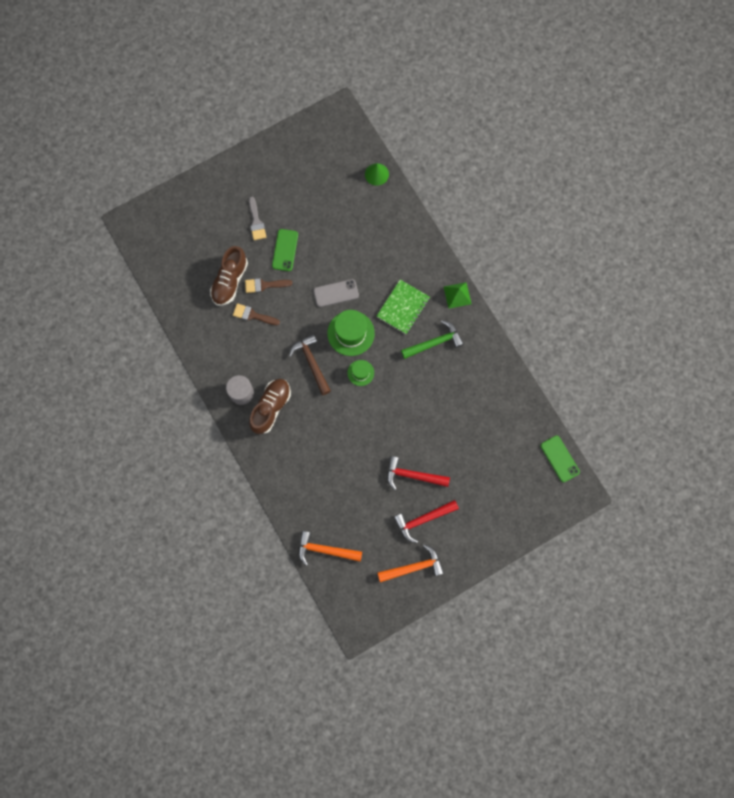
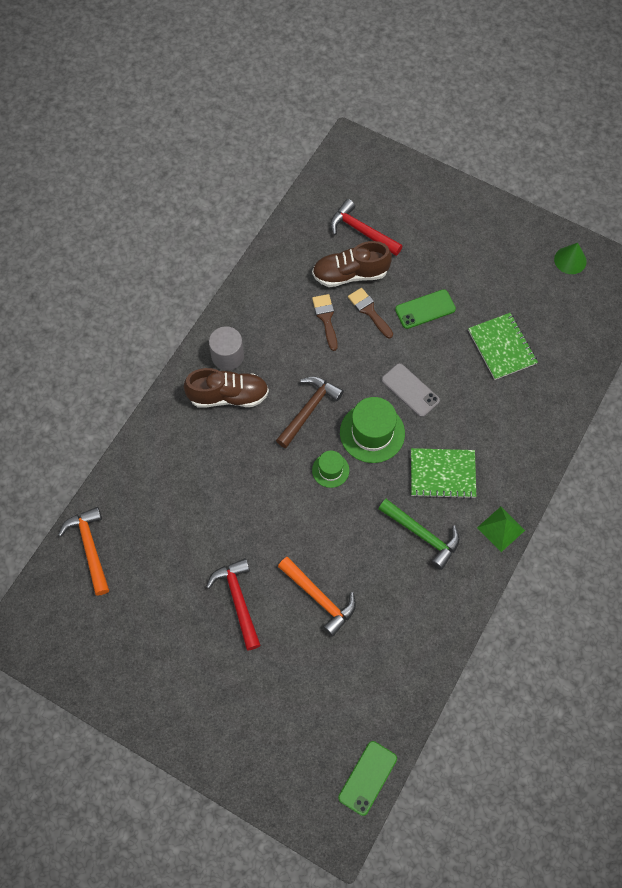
camera: 60 degrees right, 10 degrees down
grey brush [249,197,266,240] -> none
green cone [365,163,389,186] -> green cone moved to [554,243,587,274]
orange hammer [377,544,444,582] -> orange hammer moved to [278,557,356,637]
red hammer [393,500,459,543] -> red hammer moved to [330,199,403,256]
none -> green notebook [468,313,538,380]

